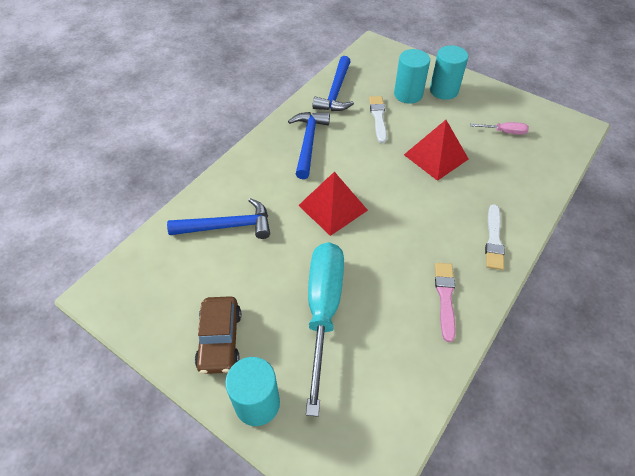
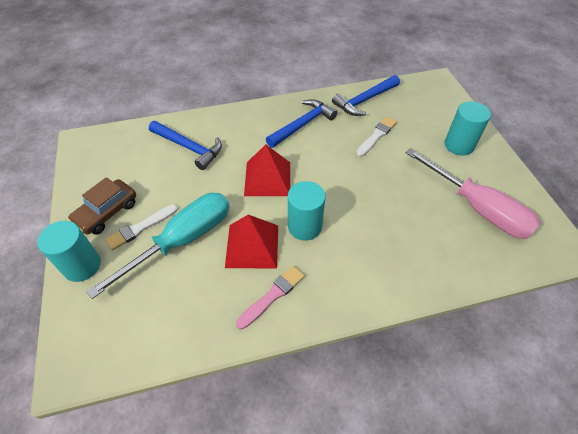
camera: 40 degrees right, 0 degrees up
turquoise cylinder [394,49,430,104] -> turquoise cylinder moved to [288,181,326,241]
red pyramid [404,120,468,181] -> red pyramid moved to [225,215,278,269]
pink screwdriver [470,122,529,135] -> pink screwdriver [405,148,541,239], size x2.37
white brush [485,204,505,270] -> white brush moved to [105,204,178,250]

